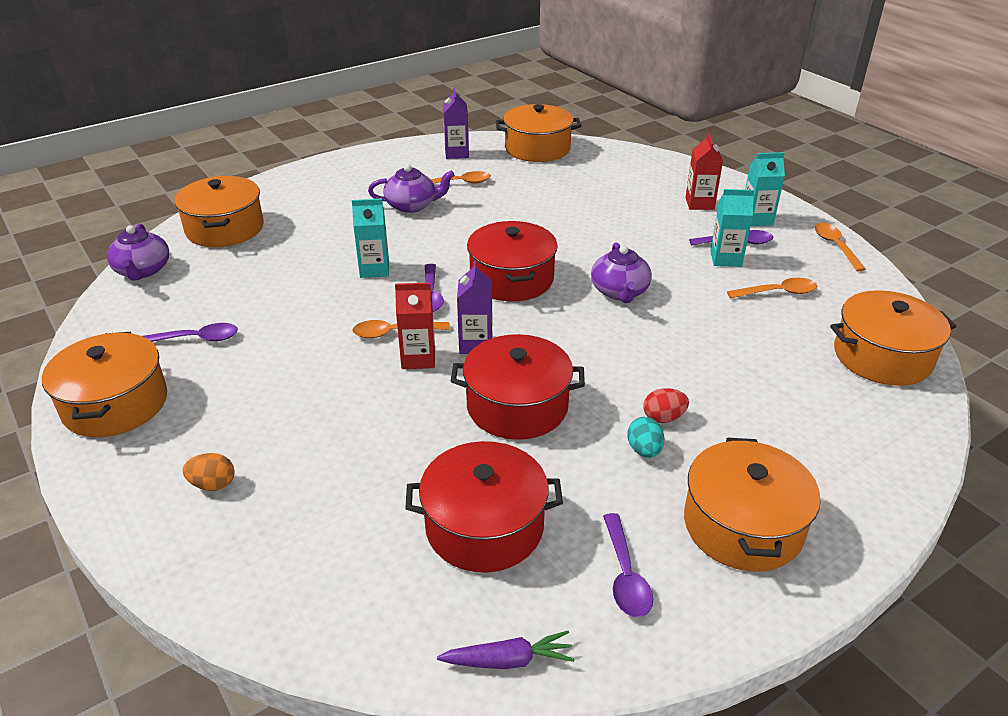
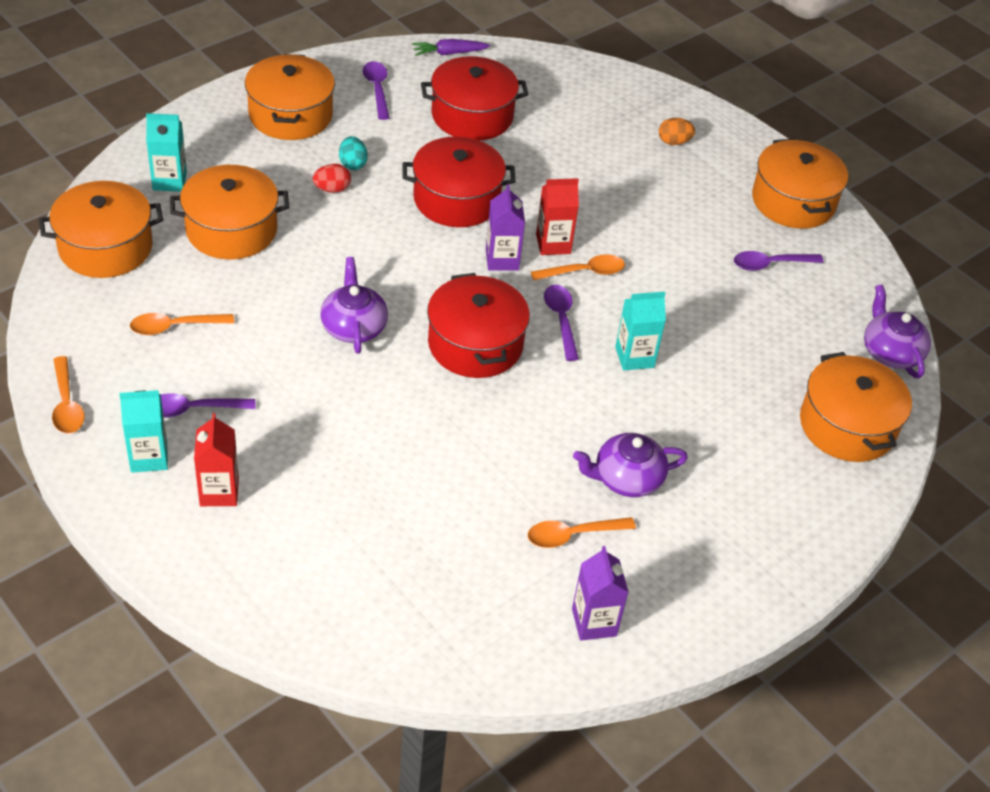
camera: 170 degrees right, 10 degrees up
orange pot [495,104,581,162] -> orange pot moved to [170,165,289,259]
turquoise carton [710,189,754,267] -> turquoise carton moved to [146,113,187,192]

